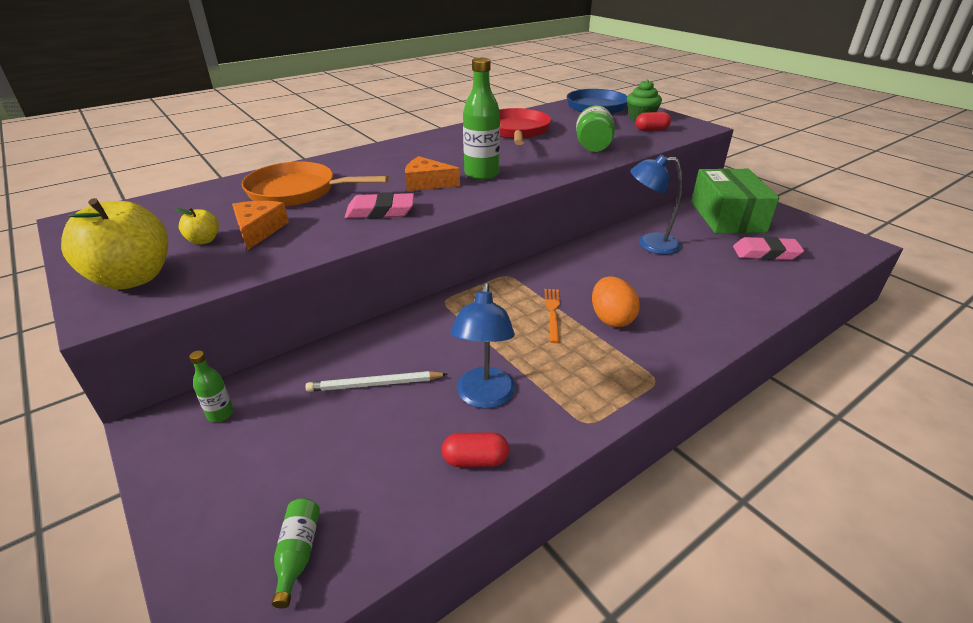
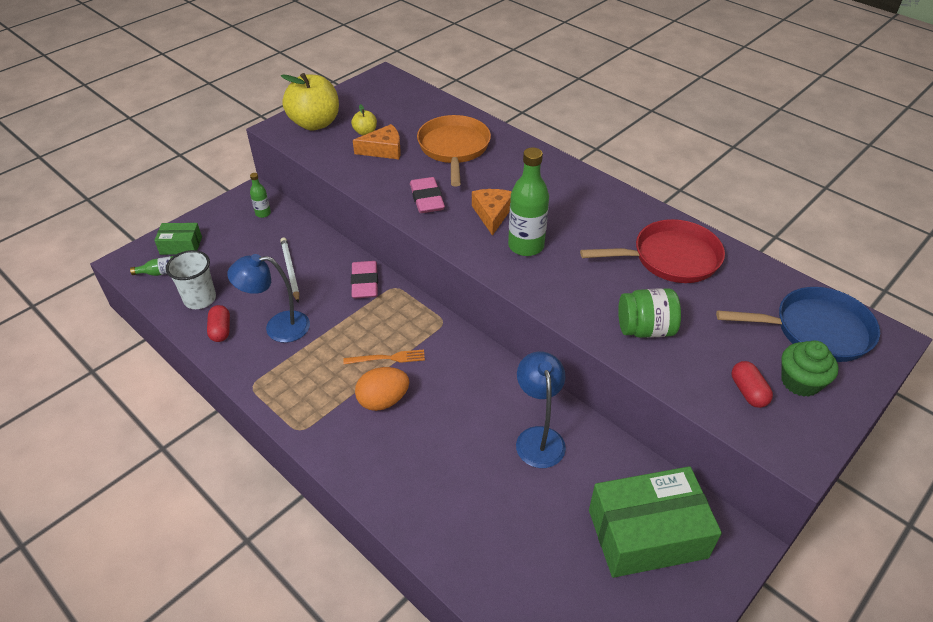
camera: 80 degrees right, 10 degrees up
pink eraser [733,236,804,260] -> pink eraser moved to [351,261,378,298]
none -> green box [154,223,202,255]
none -> white cup [166,250,216,309]

